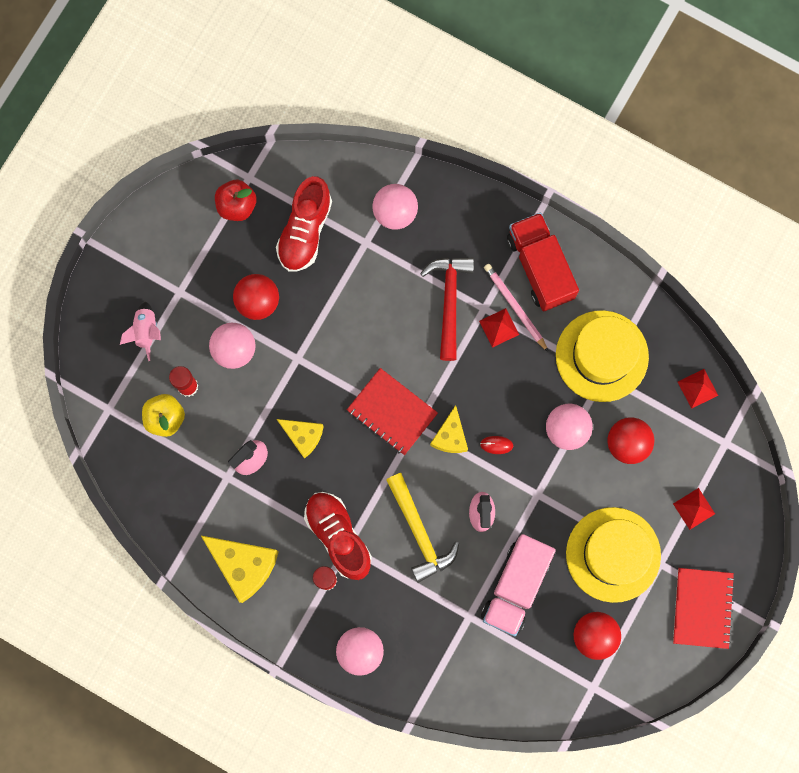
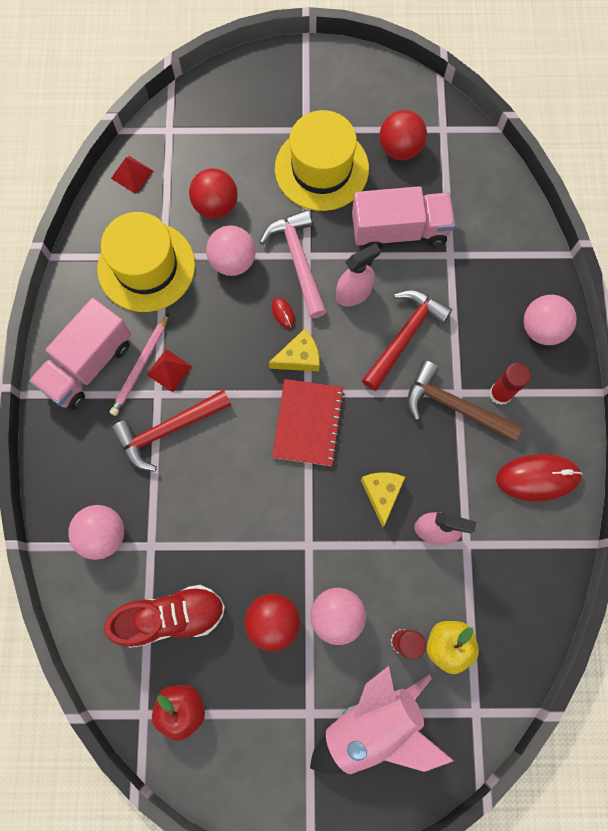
camera: 120 degrees left, 5 degrees down
pink rocket [120,301,161,361] -> pink rocket [310,666,454,775], size x2.00
yellow cheese [201,536,279,603] -> red mouse [496,454,582,501]
red shoe [304,492,372,580] -> brown hammer [407,361,523,442]
yellow hammer [386,473,459,583] -> red hammer [362,290,452,391]
red truck [507,212,579,311] -> pink truck [29,298,131,410]
red pyramid [673,488,715,530] -> none
red notebook [673,568,735,649] -> none
none -> pink hammer [260,210,327,318]

